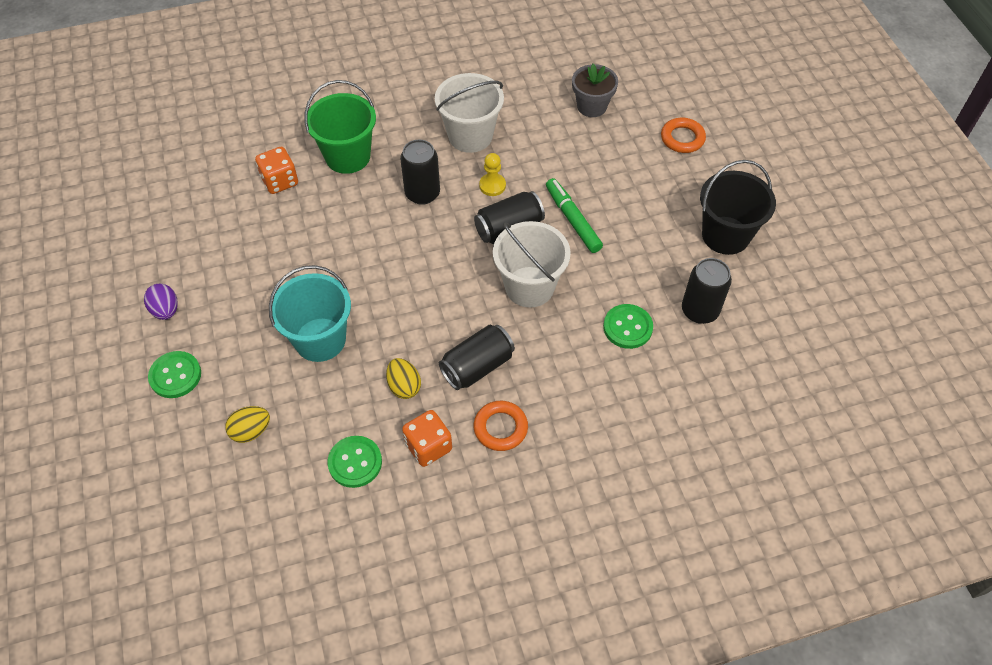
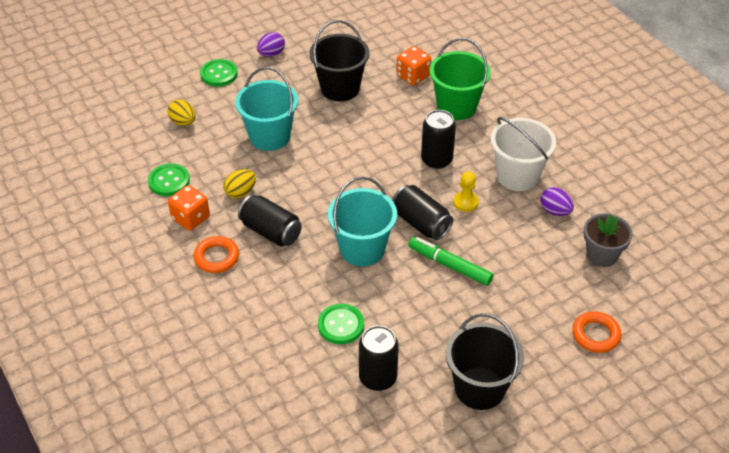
camera: 75 degrees right, 10 degrees down
white bucket [493,221,571,308] -> turquoise bucket [328,177,397,266]
green marker [546,178,603,253] -> green marker turned 105 degrees counterclockwise [408,237,493,286]
none -> black bucket [309,20,370,101]
none -> purple egg [540,187,574,216]

